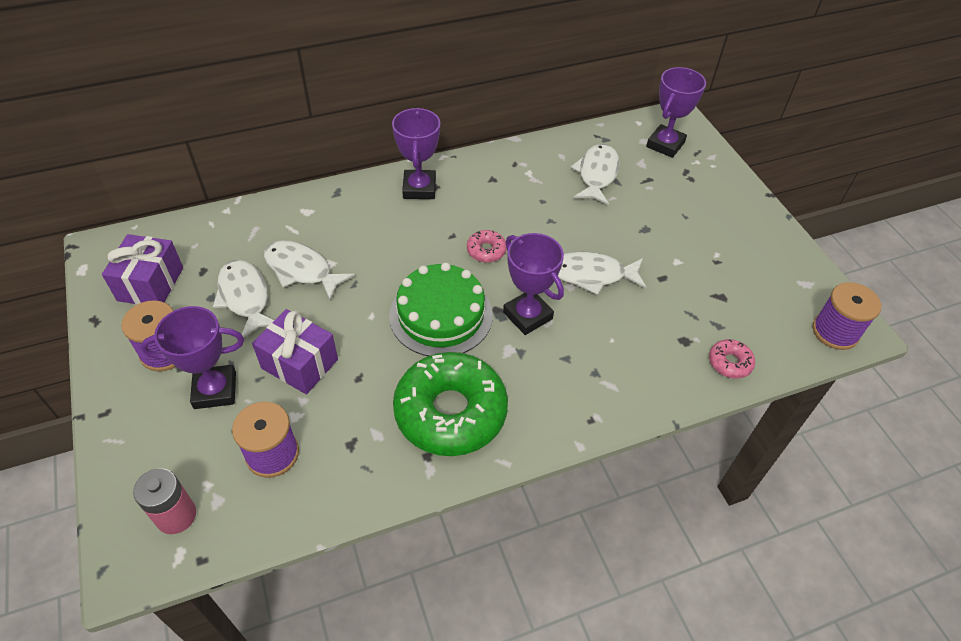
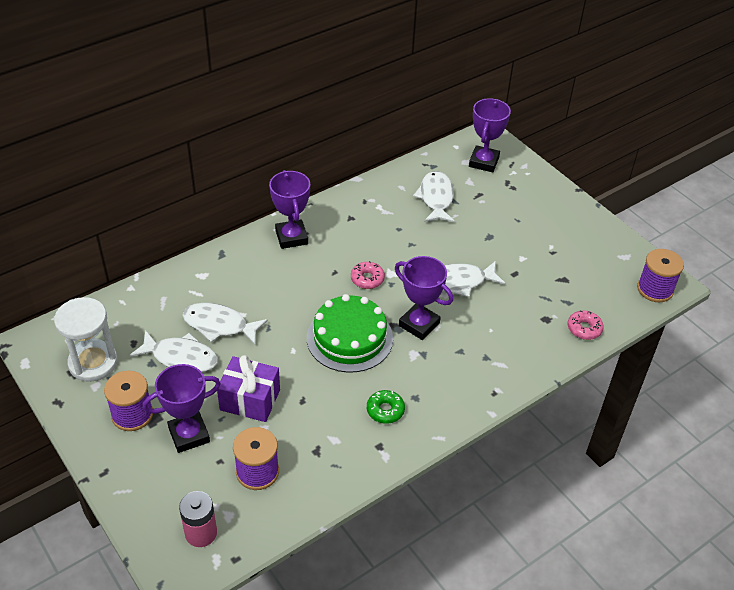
camera: 15 degrees left, 5 degrees down
purple gift [102,234,183,305] -> white hourglass [54,297,118,382]
white fish [213,260,274,338] -> white fish turned 150 degrees clockwise [130,330,218,372]
green donut [393,352,508,456] -> green donut [367,390,405,424], size x0.42

